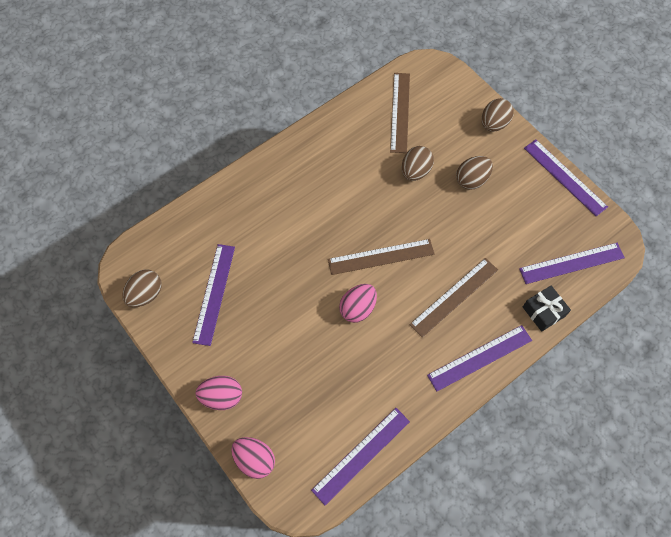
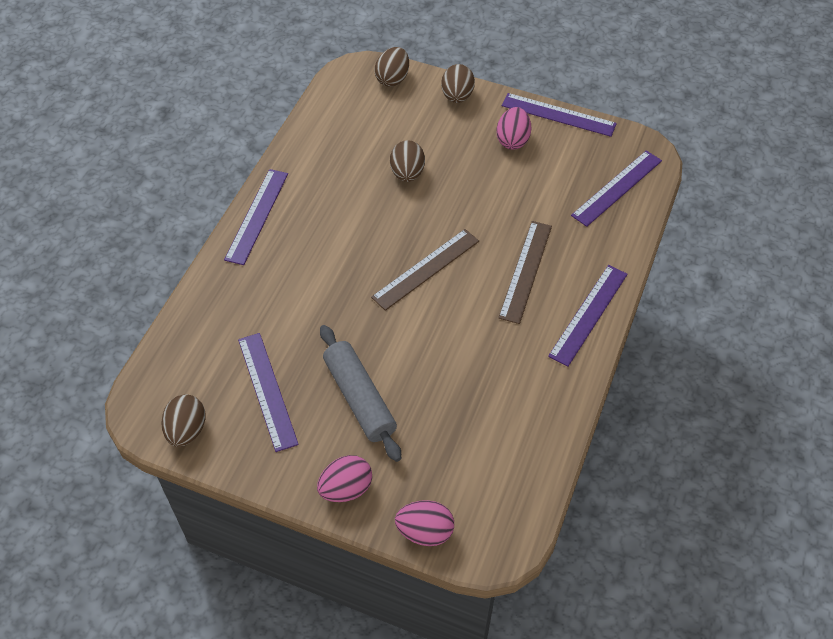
camera: 30 degrees left, 10 degrees down
purple ruler [311,408,410,505] -> purple ruler moved to [224,169,288,265]
pink egg [339,284,377,323] -> pink egg moved to [496,107,531,150]
brown ruler [390,73,410,153] -> none
brown egg [456,156,493,190] -> brown egg moved to [374,47,409,87]
black gift [523,285,571,332] -> none
none -> grey rolling pin [320,325,401,462]

